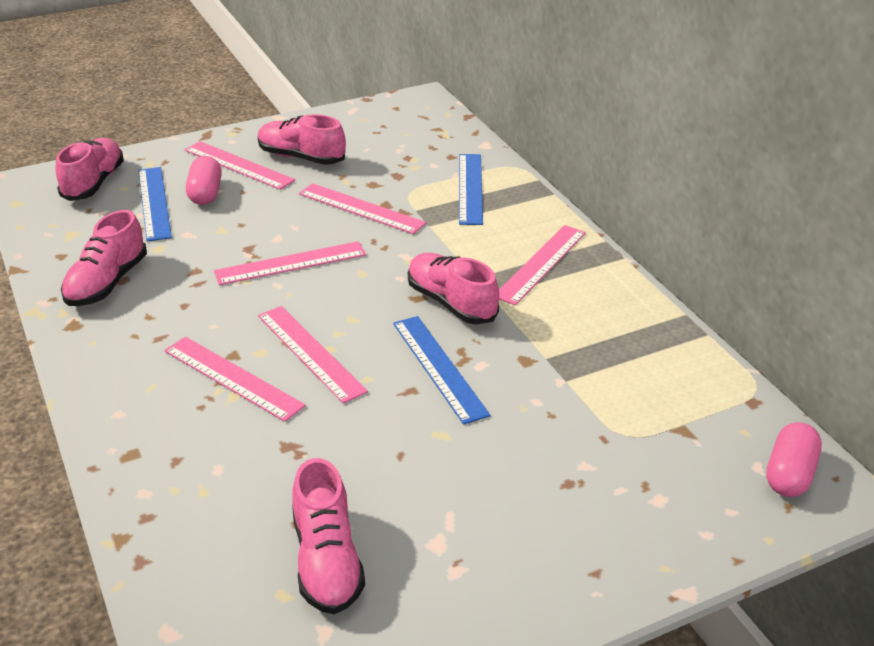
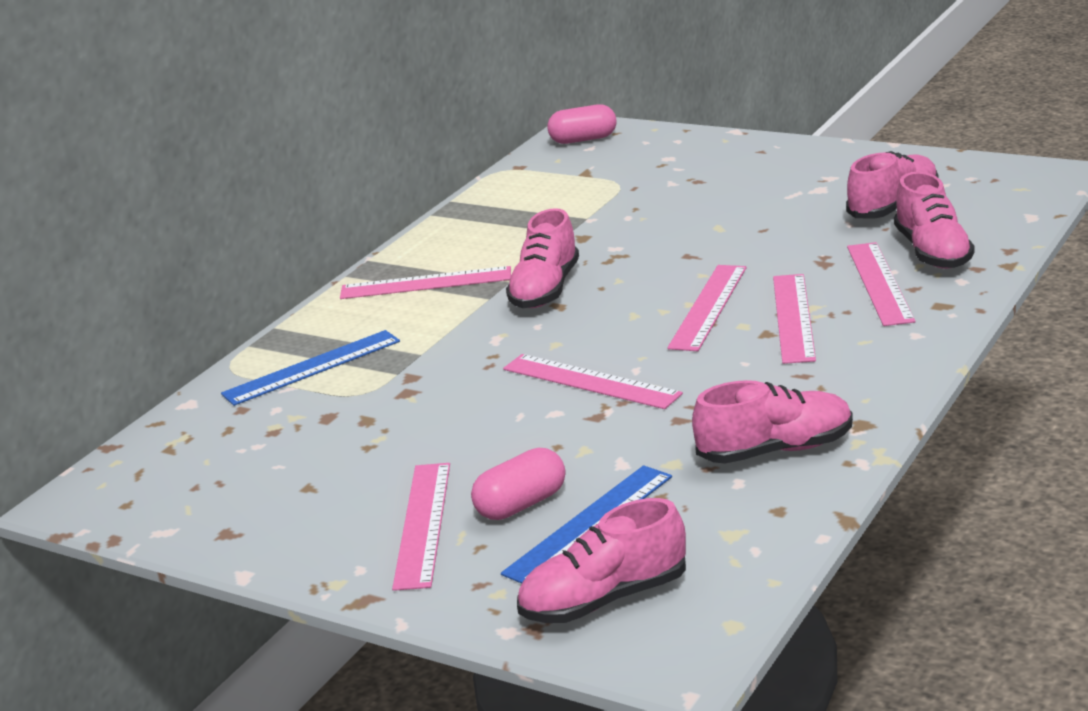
camera: 120 degrees left, 10 degrees down
pink shoe [258,114,346,165] -> pink shoe moved to [894,172,974,269]
pink ruler [299,183,426,234] -> pink ruler moved to [847,242,916,326]
blue ruler [393,316,490,425] -> none

